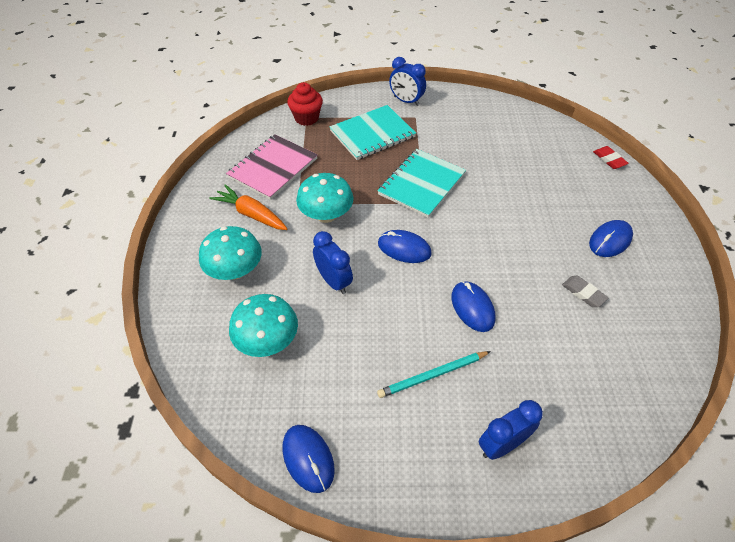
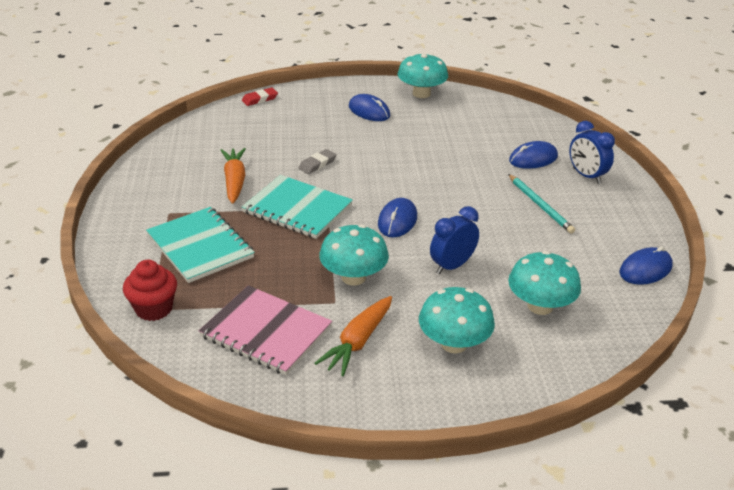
camera: 95 degrees left, 15 degrees down
blue clock [389,57,426,106] -> none
blue mouse [451,281,496,332] -> blue mouse moved to [509,141,558,169]
grey eraser [562,276,609,307] -> grey eraser moved to [299,149,336,174]
none -> orange carrot [221,148,246,204]
none -> turquoise mushroom [398,53,448,98]

